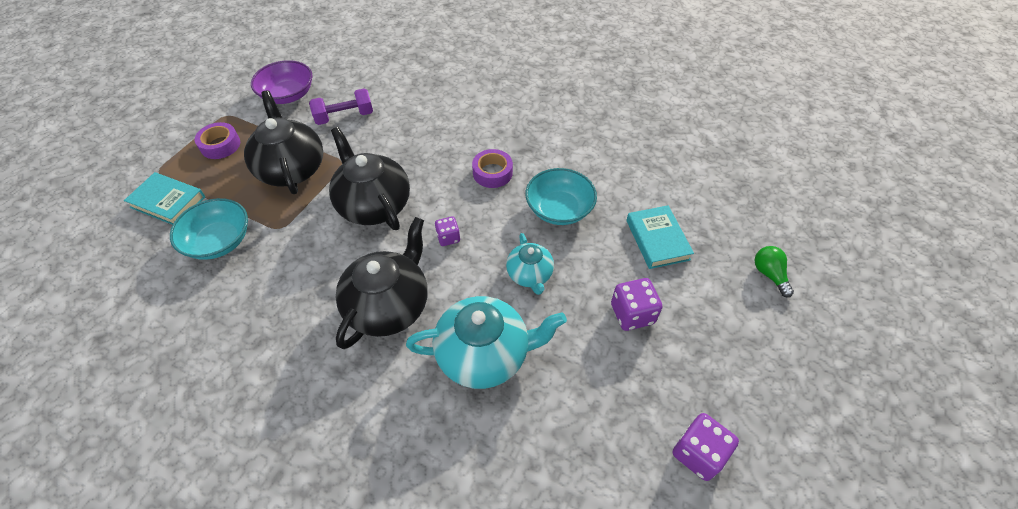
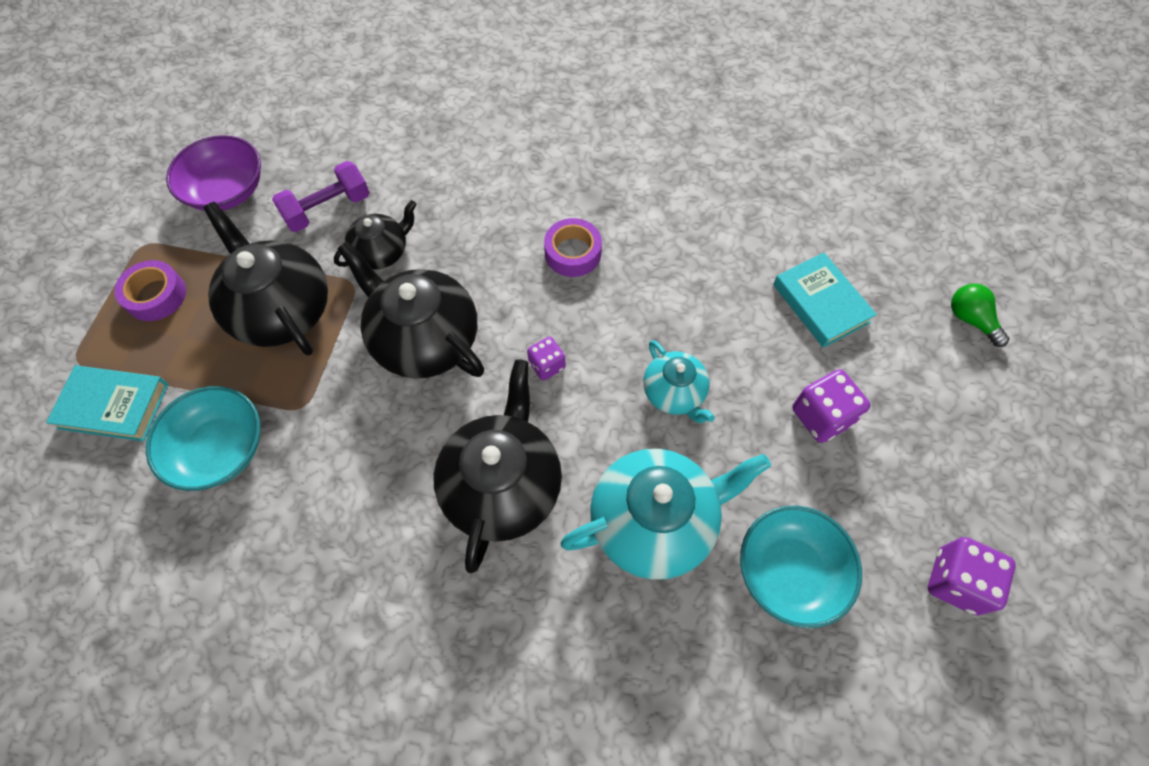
camera: 15 degrees left, 10 degrees up
turquoise bowl [525,168,597,225] -> turquoise bowl moved to [740,506,862,628]
none -> black teapot [334,200,417,269]

